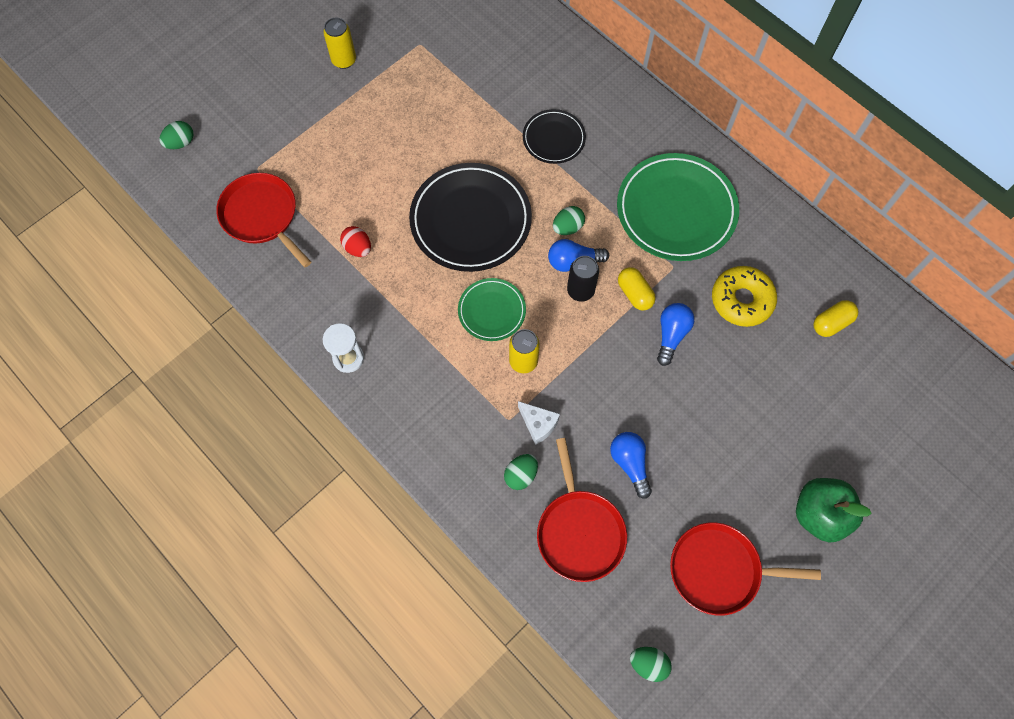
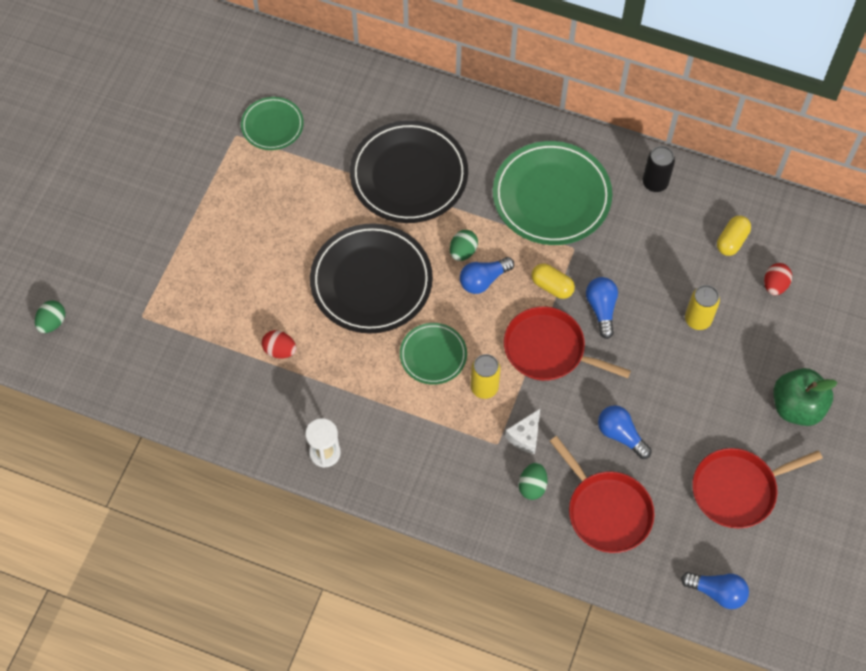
camera: 25 degrees left, 5 degrees down
red pan [216,173,311,267] -> red pan moved to [504,306,631,381]
yellow can [323,17,356,69] -> yellow can moved to [685,285,720,330]
white cheese [518,401,560,445] -> white cheese turned 105 degrees clockwise [505,409,540,454]
black plate [523,109,586,164] -> black plate [350,120,468,223], size x1.86
black can [567,256,599,302] -> black can moved to [643,146,675,192]
green egg [630,647,672,682] -> blue light bulb [681,572,749,609]
yellow donut [712,266,777,327] -> none
none -> green plate [241,97,304,150]
none -> red egg [764,263,792,295]

